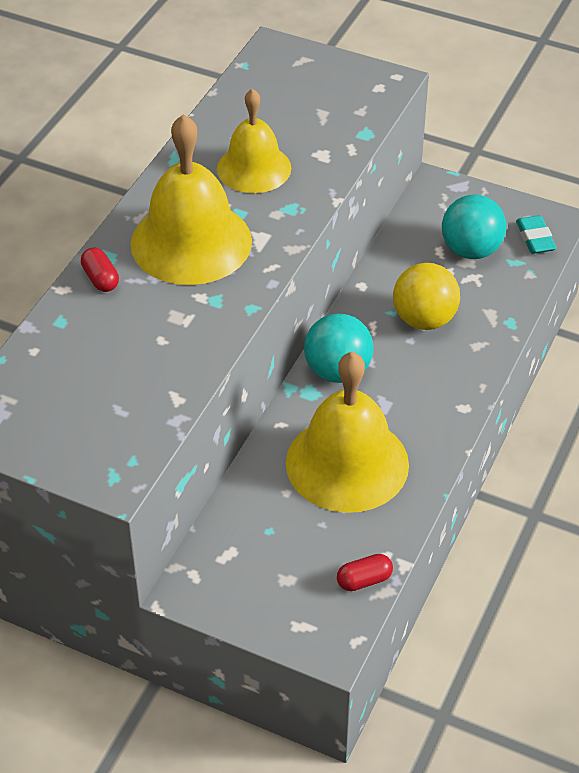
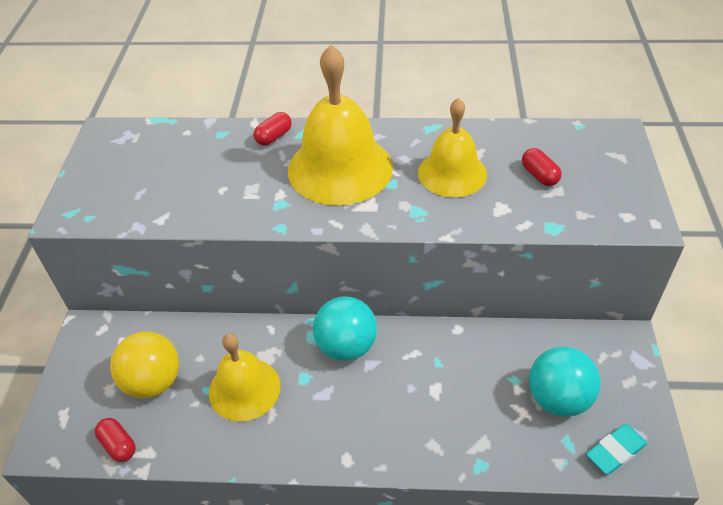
camera: 70 degrees right, 0 degrees up
yellow bell [286,352,409,513] -> yellow bell [209,333,280,421], size x0.64
yellow ball [393,263,460,330] -> yellow ball moved to [110,331,179,398]
none -> red capsule [522,148,562,186]

